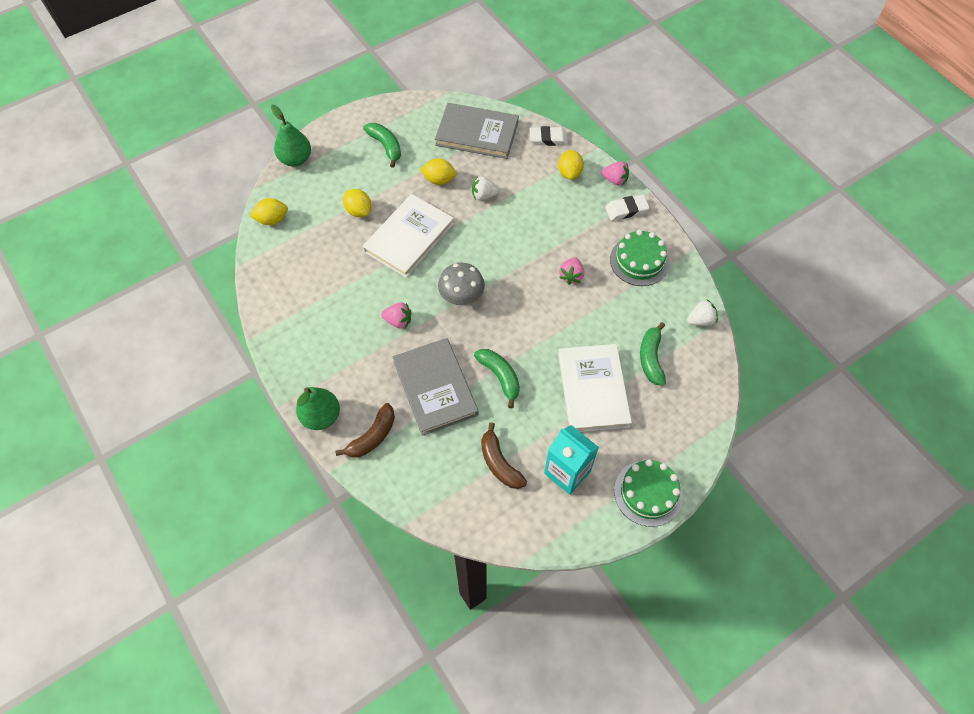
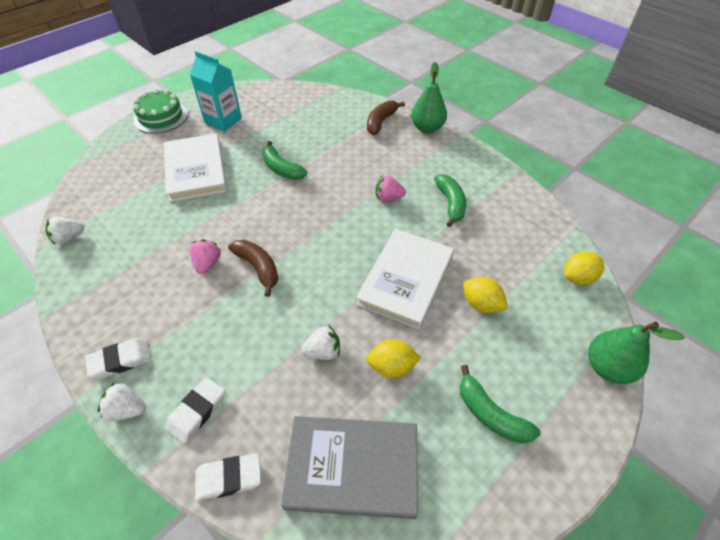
camera: 170 degrees right, 10 degrees down
grey book [392,338,478,436] -> none
grey mushroom [438,263,485,305] -> none
brown banana [481,422,527,489] -> brown banana moved to [228,240,278,297]
yellow lemon [558,150,584,180] -> white eraser [165,377,225,444]
pink strawberry [601,162,629,186] -> white strawberry [97,382,146,421]
green cake [610,230,669,286] -> none
green banana [640,322,666,386] -> green banana moved to [434,174,466,227]

